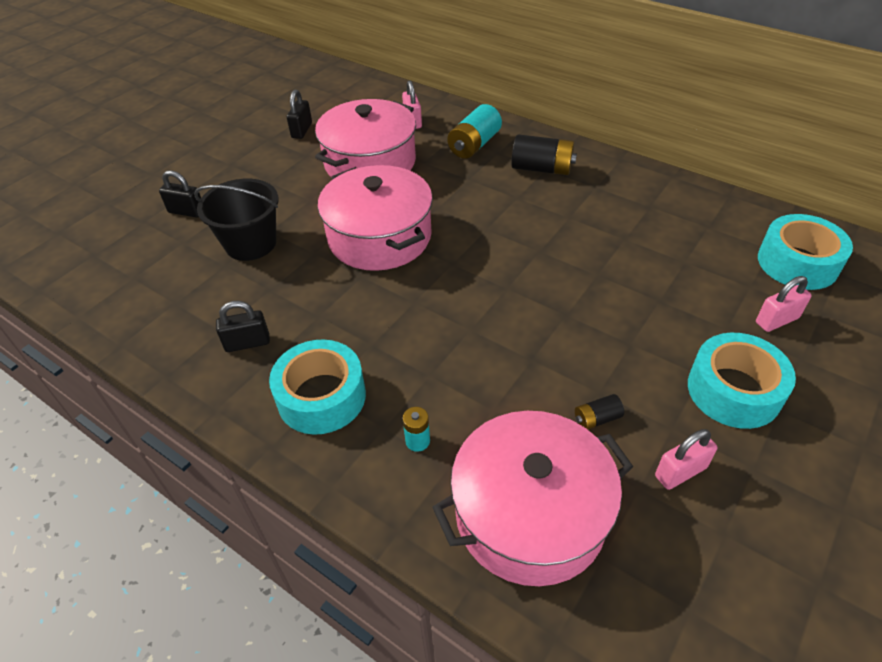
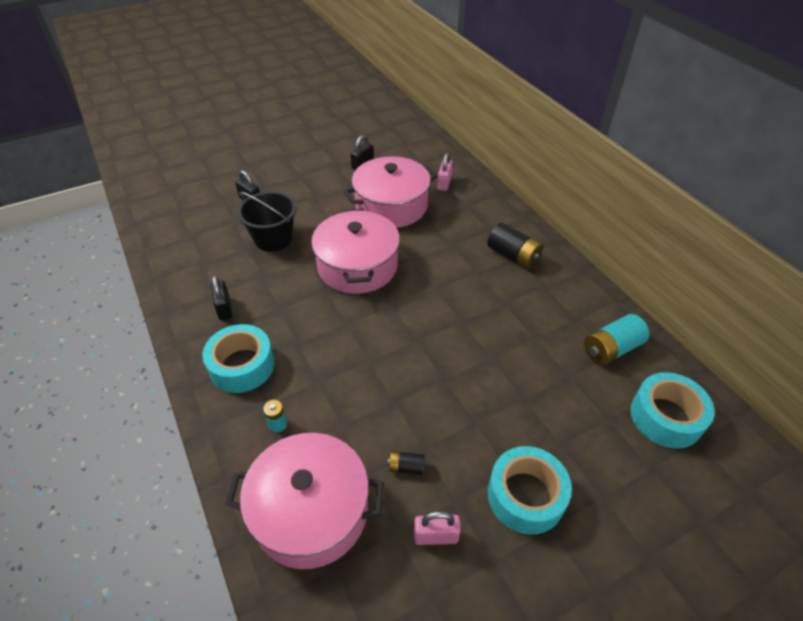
camera: 25 degrees right, 0 degrees up
black padlock [216,301,270,352] -> black padlock turned 60 degrees clockwise [211,276,232,320]
turquoise battery [447,104,502,159] -> turquoise battery moved to [584,314,649,365]
pink padlock [756,276,812,332] -> none

